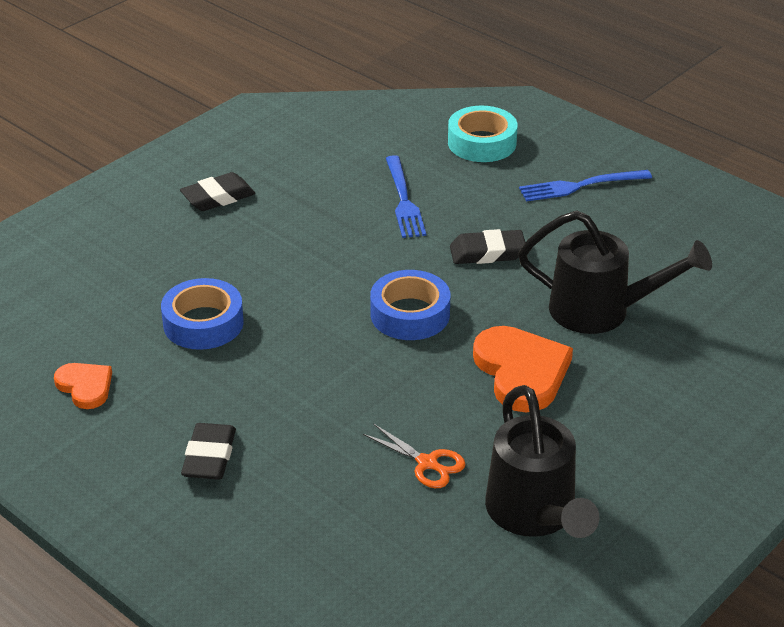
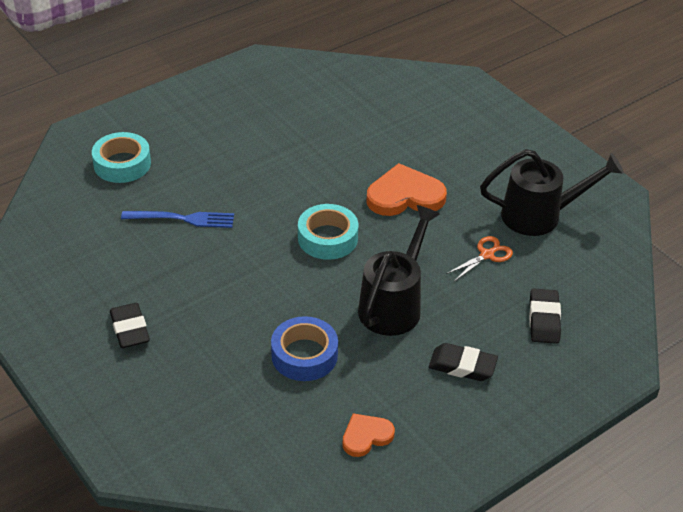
camera: 80 degrees left, 5 degrees up
blue tape [370,270,450,340] -> turquoise tape [298,204,358,260]
black eraser [450,229,526,264] -> black eraser moved to [529,288,561,344]
black watering can [518,210,712,334] -> black watering can moved to [358,205,440,336]
blue fork [519,170,652,202] -> none

